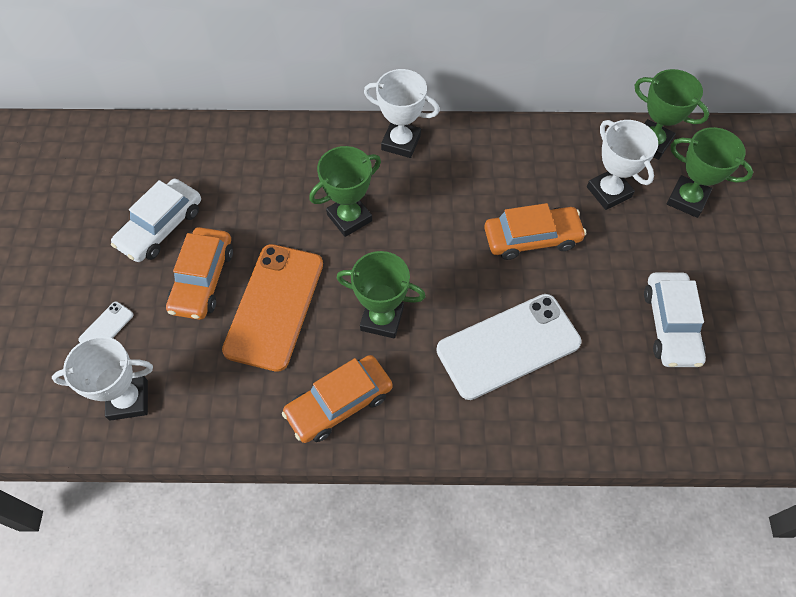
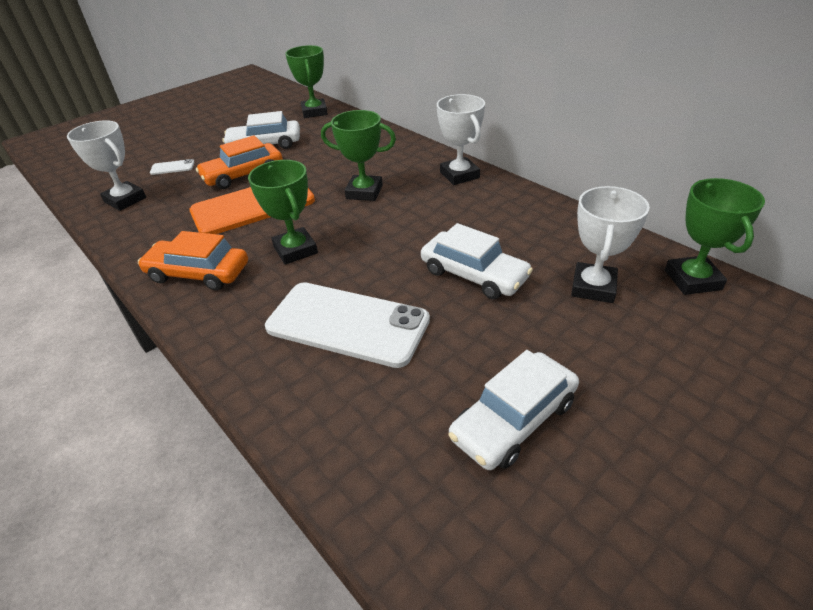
camera: 50 degrees right, 20 degrees down
orange car [484,203,586,260] -> white car [421,223,533,299]
green trophy [667,127,753,218] -> green trophy moved to [285,45,328,118]

